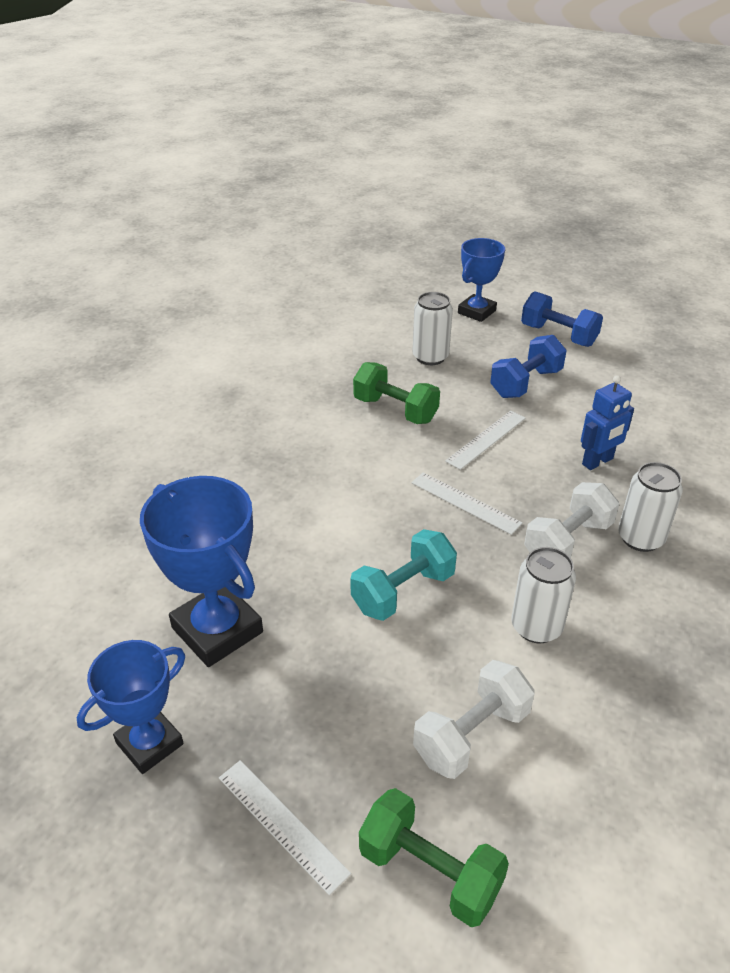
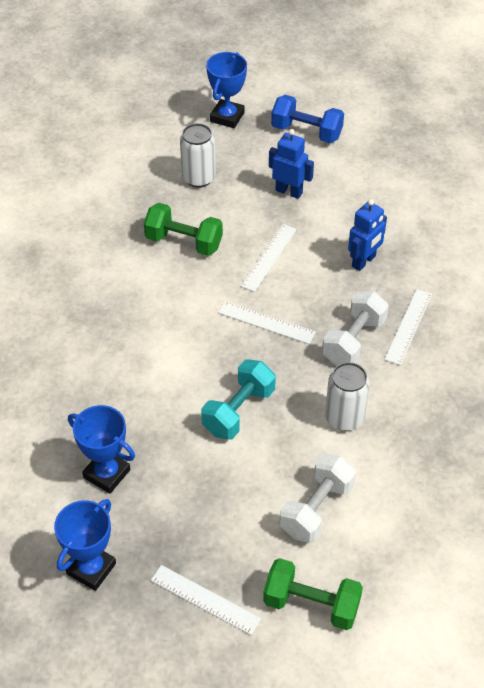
camera: 15 degrees left, 10 degrees up
blue trophy [140,476,263,667] -> blue trophy [68,405,135,494], size x0.66
blue dumbbell [490,335,567,398] -> blue robot [269,129,314,199]
white can [618,462,683,552] -> white ruler [384,289,432,365]

